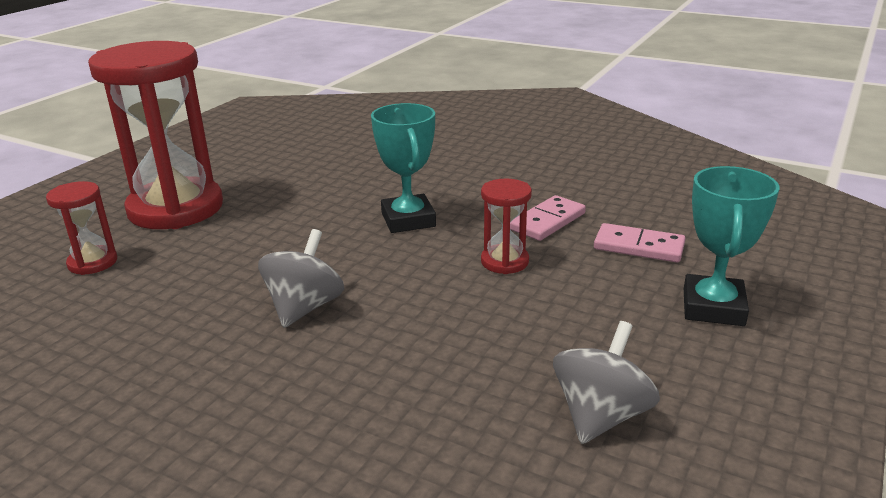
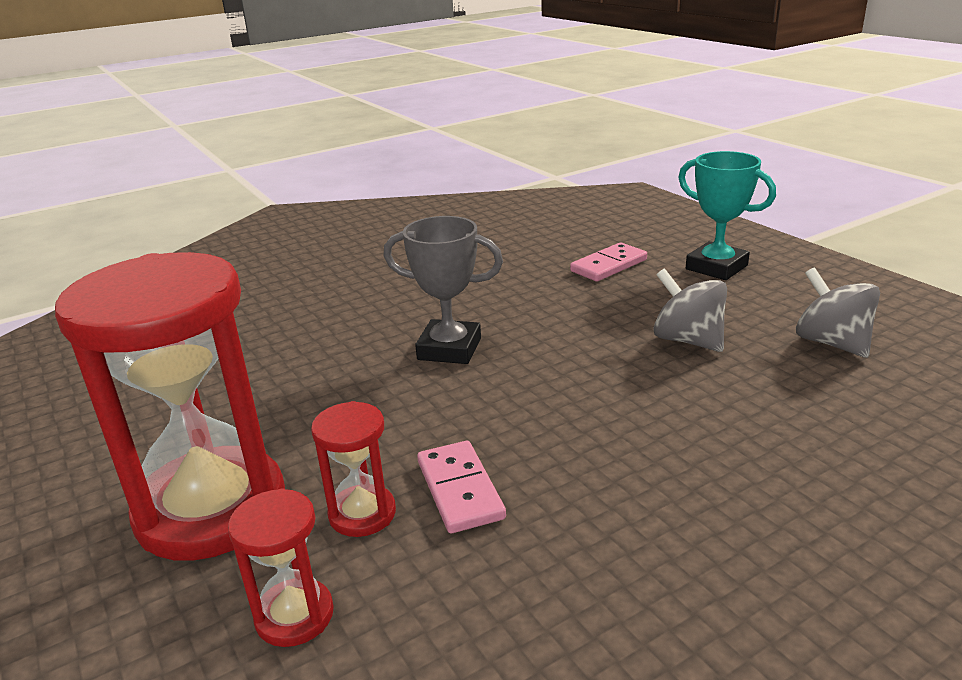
camera: 60 degrees left, 0 degrees up
grey spinning top [258,229,344,328] -> grey spinning top moved to [653,269,727,352]
turquoise trophy [371,103,436,233] -> grey trophy [384,216,503,364]
red hourglass [481,178,532,274] -> red hourglass moved to [311,401,396,537]
pink domino [510,195,586,241] -> pink domino moved to [417,441,506,533]

